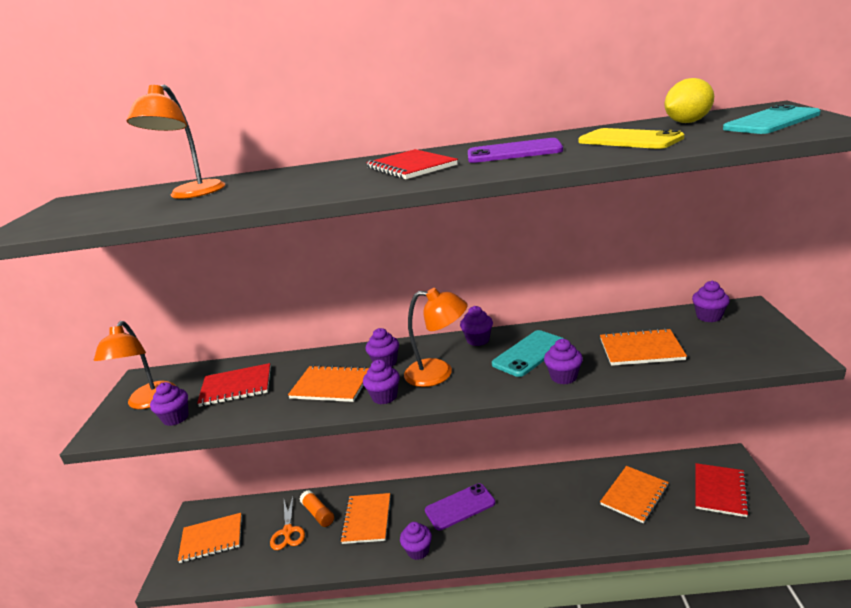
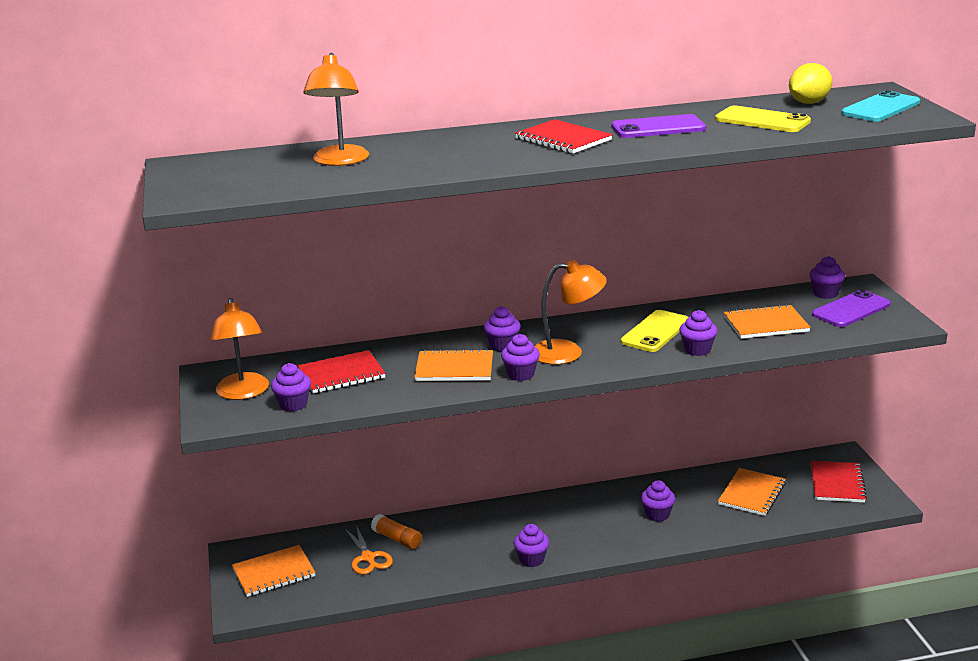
camera: 15 degrees left, 0 degrees up
orange notebook [340,493,390,544] -> none
purple phone [425,483,495,530] -> purple phone moved to [812,289,890,327]
purple cupcake [460,306,493,346] -> purple cupcake moved to [641,480,675,522]
turquoise phone [492,330,564,377] -> yellow phone [621,310,689,352]

